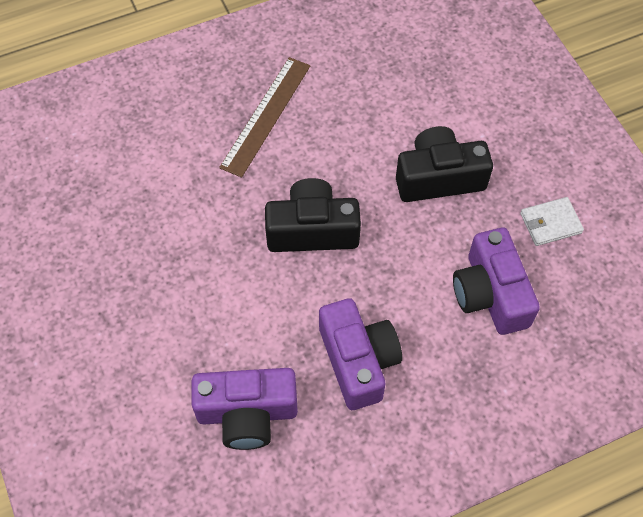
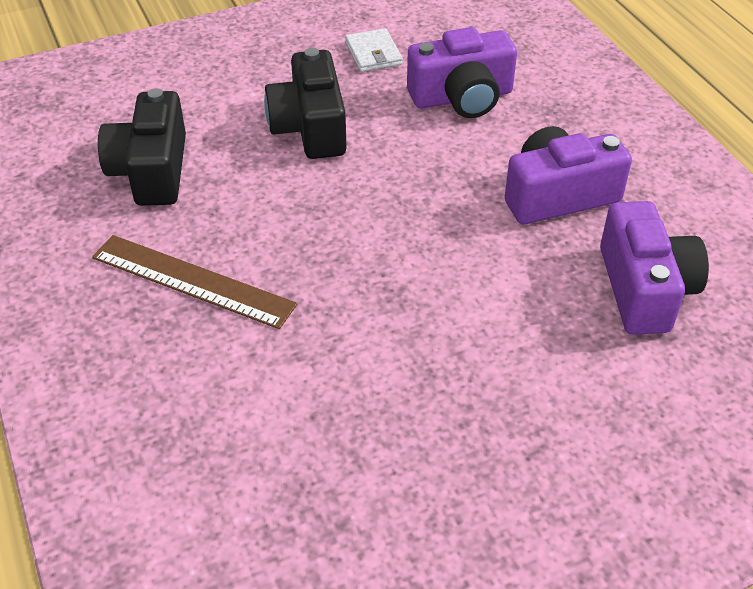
camera: 90 degrees left, 15 degrees down
black camera [265,178,361,252] -> black camera moved to [98,88,186,206]

